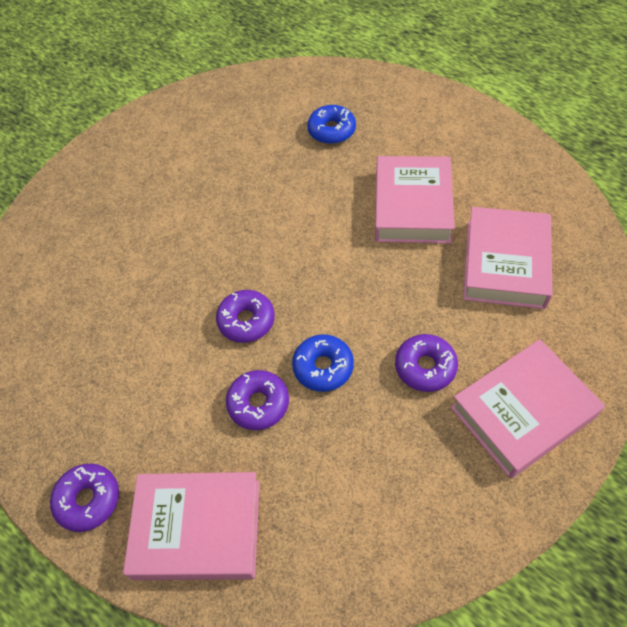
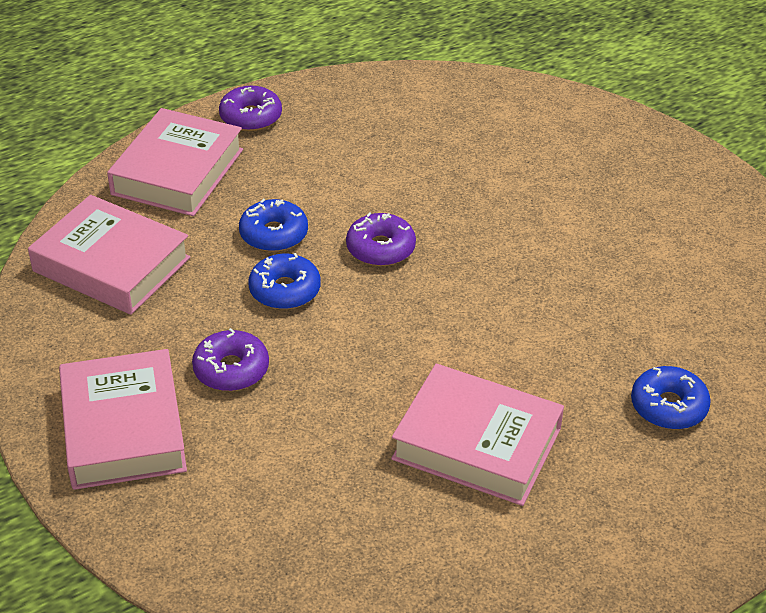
camera: 105 degrees right, 15 degrees down
purple donut [226,370,289,430] -> blue donut [239,199,308,252]
pink book [463,207,552,309] -> pink book moved to [28,195,190,315]

